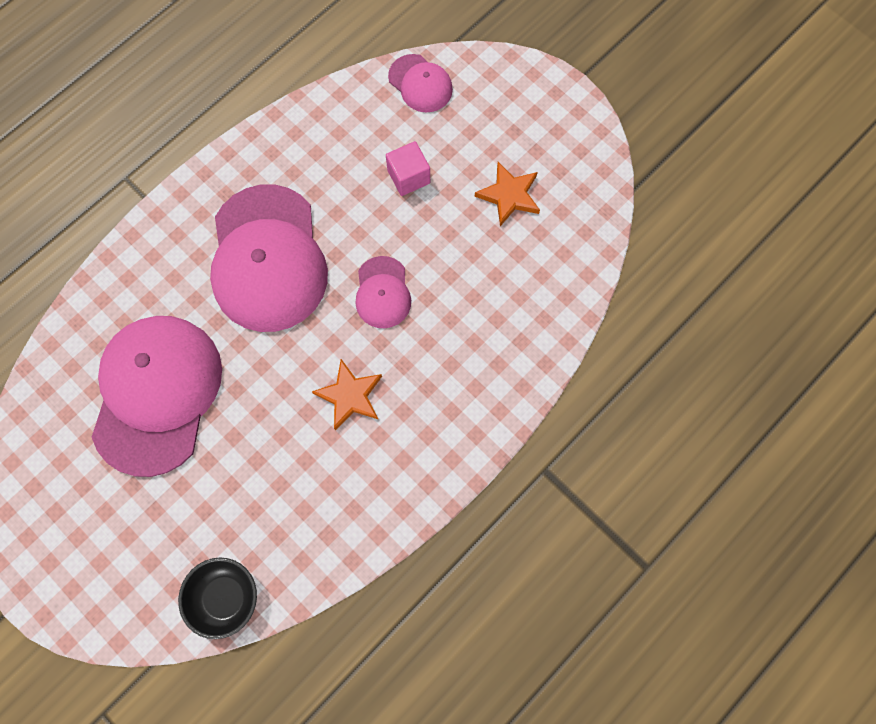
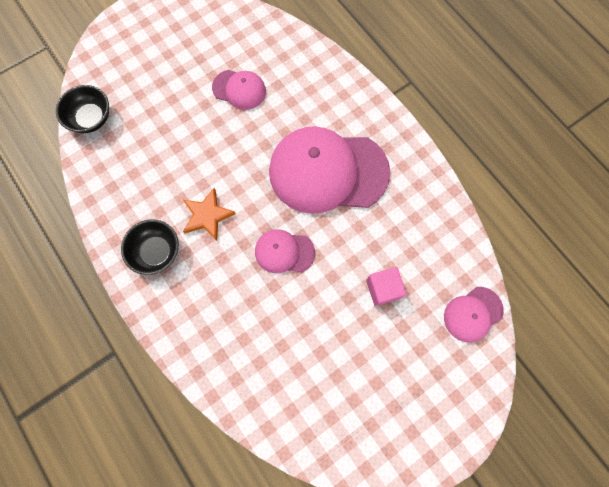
camera: 100 degrees right, 0 degrees up
pink cap [92,316,222,477] -> pink cap [212,70,266,110], size x0.48
orange star [475,162,540,226] -> none
none -> black bowl [121,219,179,275]

